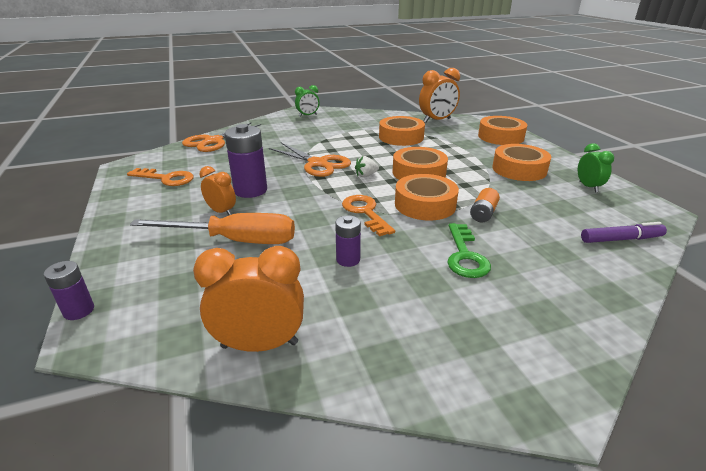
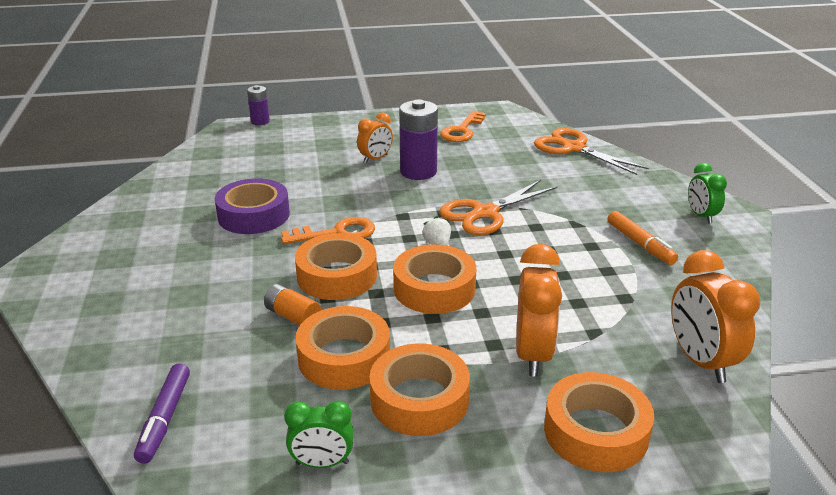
camera: 100 degrees right, 0 degrees up
orange screwdriver [130,213,295,244] -> none
orange clock [193,246,304,352] -> orange clock moved to [516,244,562,377]
purple battery [335,215,361,267] -> purple tape [215,178,290,234]
orange tape [379,116,425,146] -> orange tape moved to [296,306,390,390]
green key [447,223,491,278] -> none
none -> orange marker [607,211,678,265]

